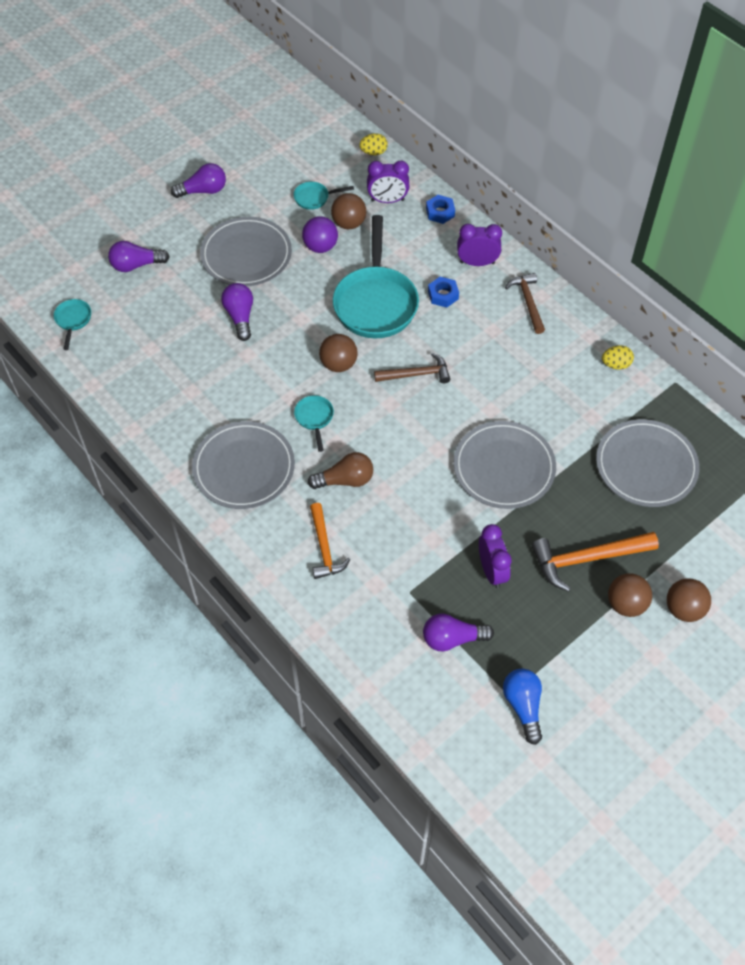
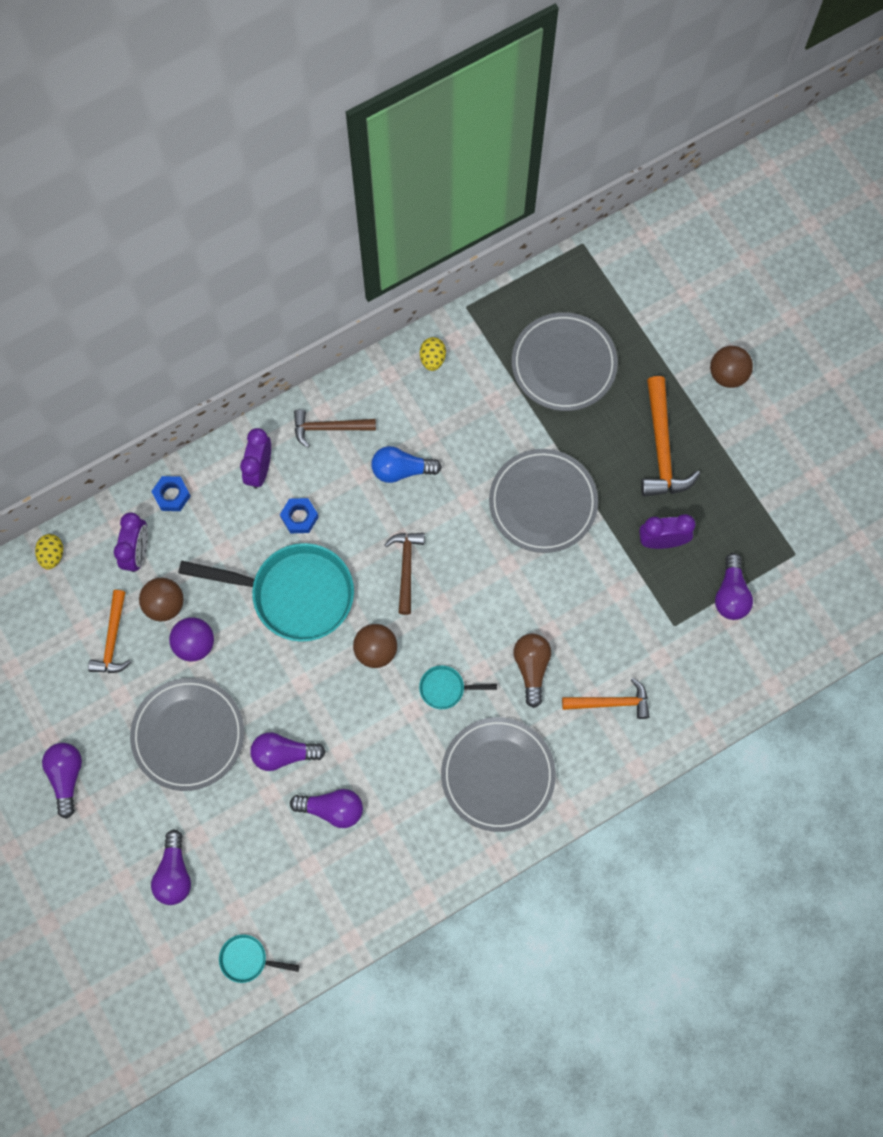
camera: 80 degrees left, 15 degrees up
turquoise pan [294,182,354,210] -> orange hammer [88,590,131,673]
blue light bulb [503,668,542,745] -> blue light bulb moved to [371,446,442,483]
brown ball [608,573,652,617] -> none
none -> purple light bulb [290,789,363,828]

